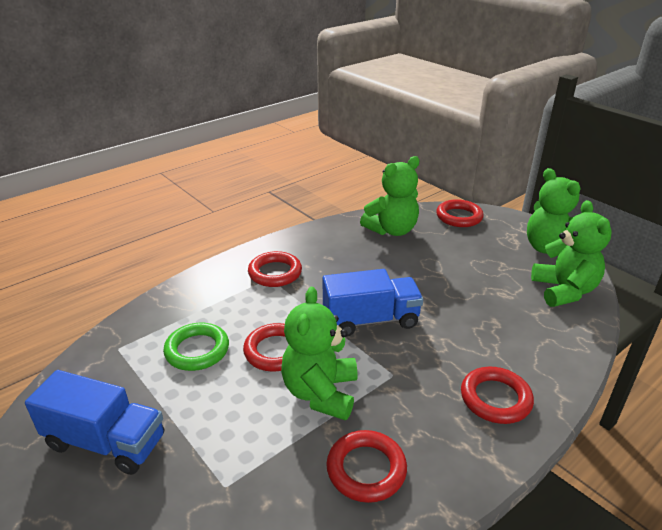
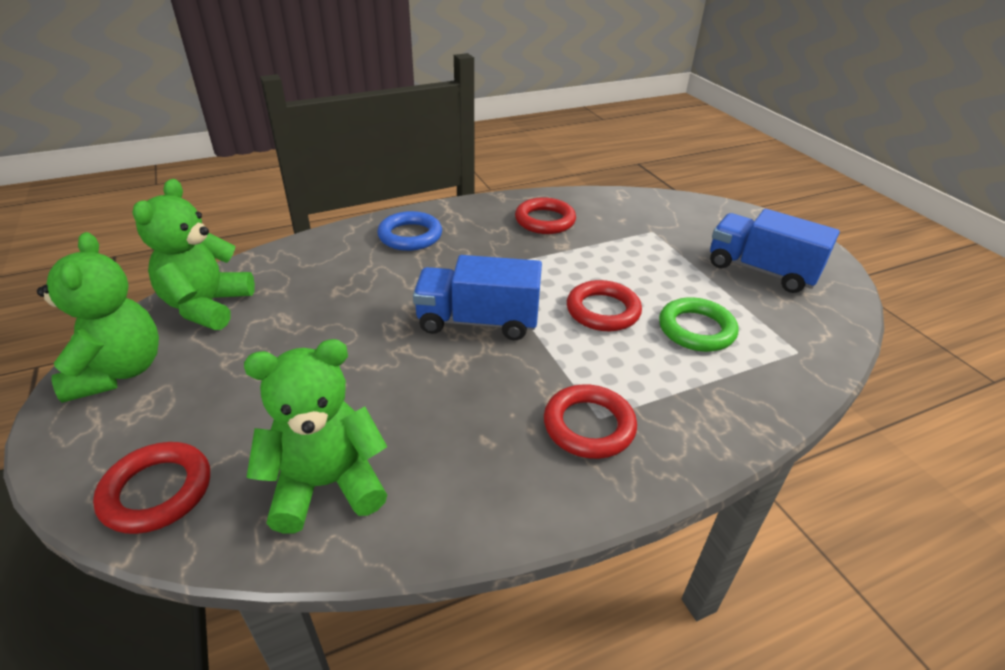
camera: 165 degrees left, 5 degrees up
green teddy bear [281,287,358,421] -> none
red ring [461,367,534,424] -> blue ring [377,211,442,251]

